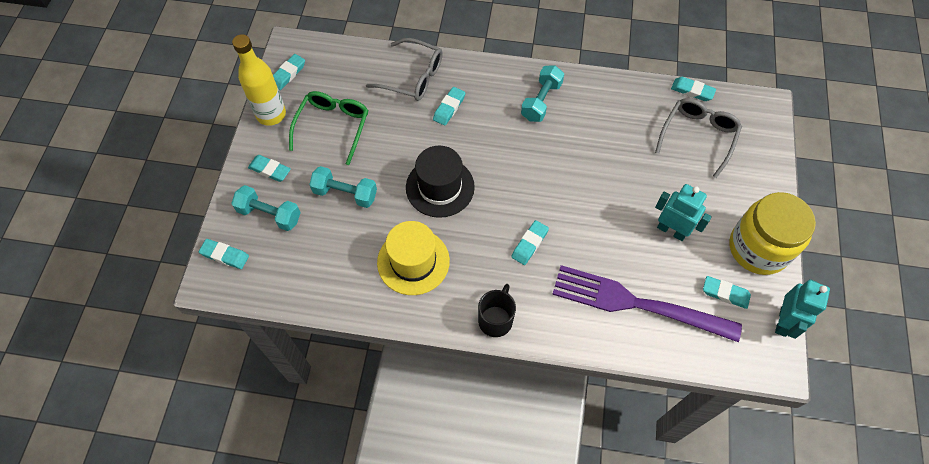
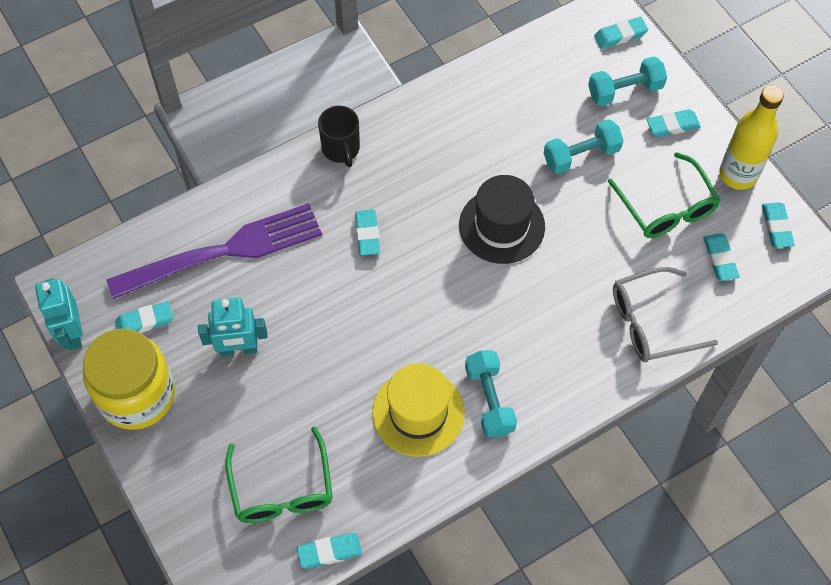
camera: 140 degrees right, 0 degrees up
yellow hat [377,221,450,295] -> yellow hat moved to [372,363,465,457]
turquoise eraser [433,87,465,126] -> turquoise eraser moved to [703,233,740,281]
grey glasses [655,98,742,178] -> green glasses [226,426,333,523]

